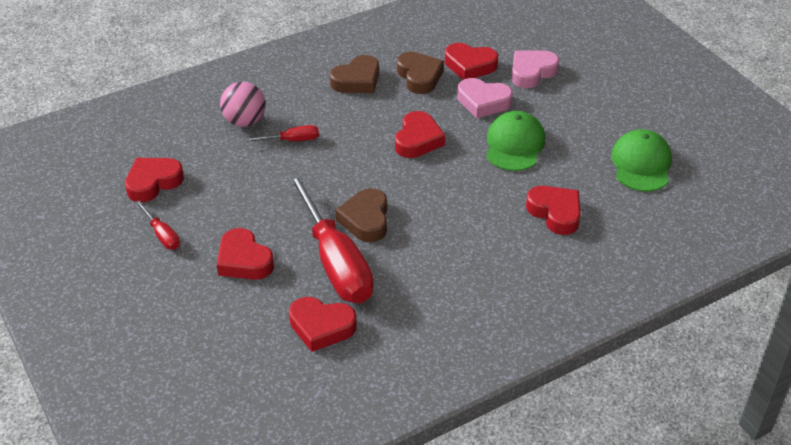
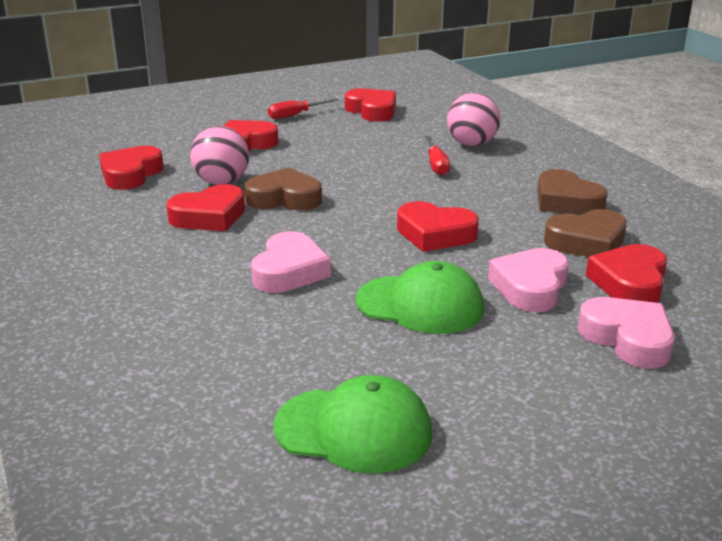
camera: 95 degrees right, 15 degrees down
red screwdriver [288,173,374,303] -> pink ball [190,126,249,185]
red heart [526,186,581,235] -> red heart moved to [166,184,245,231]
none -> pink heart [251,231,331,293]

